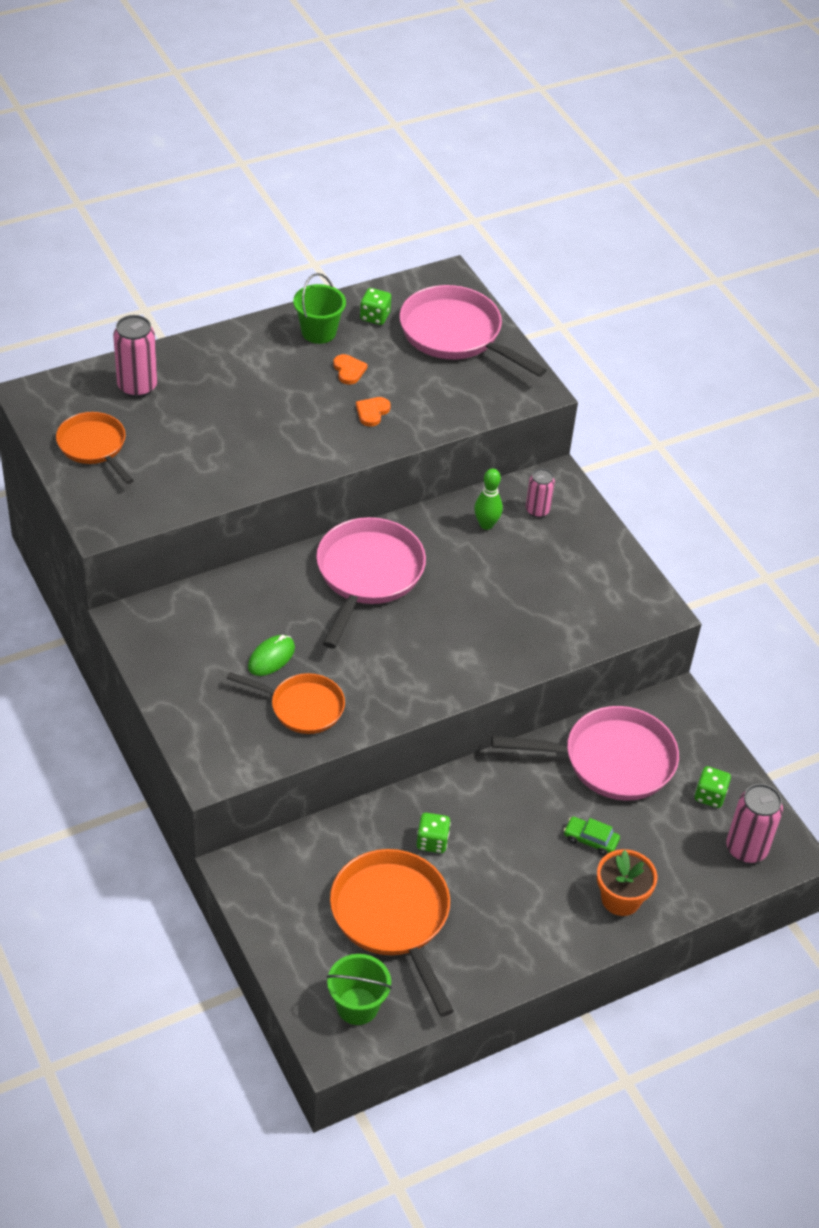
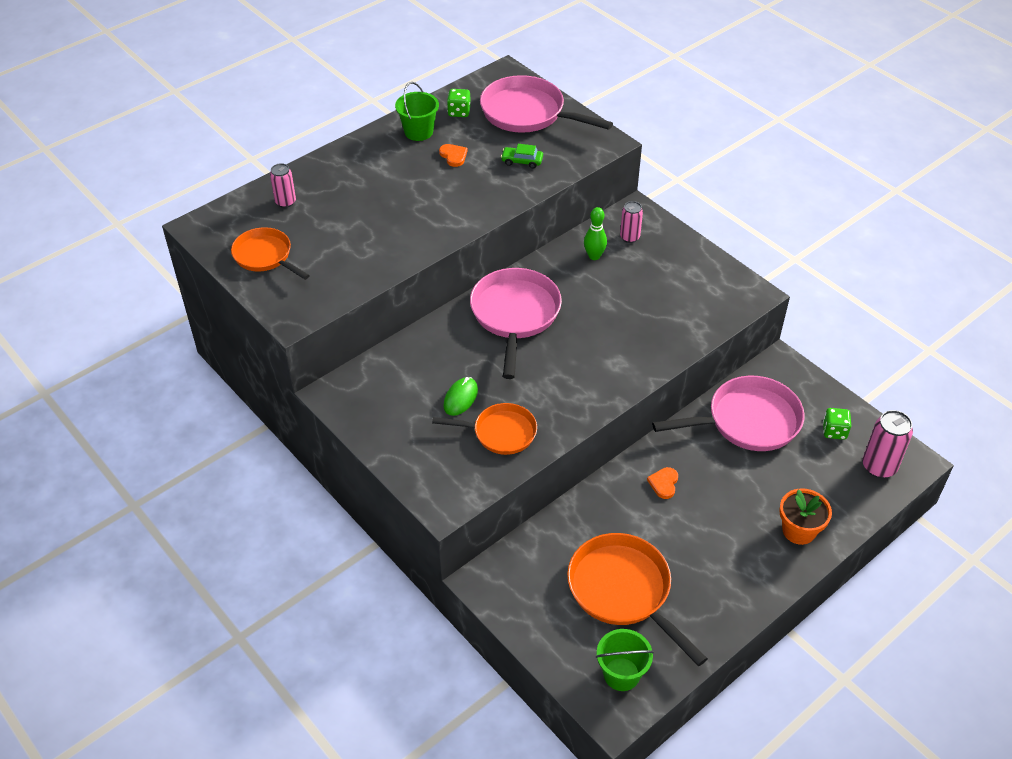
camera: 10 degrees left, 0 degrees up
pink can [113,315,157,398] -> pink can [270,163,296,208], size x0.63
orange heart [356,397,391,426] -> orange heart moved to [647,467,678,499]
green dice [417,813,451,853] -> none
green car [564,817,620,856] -> green car moved to [501,144,543,169]

